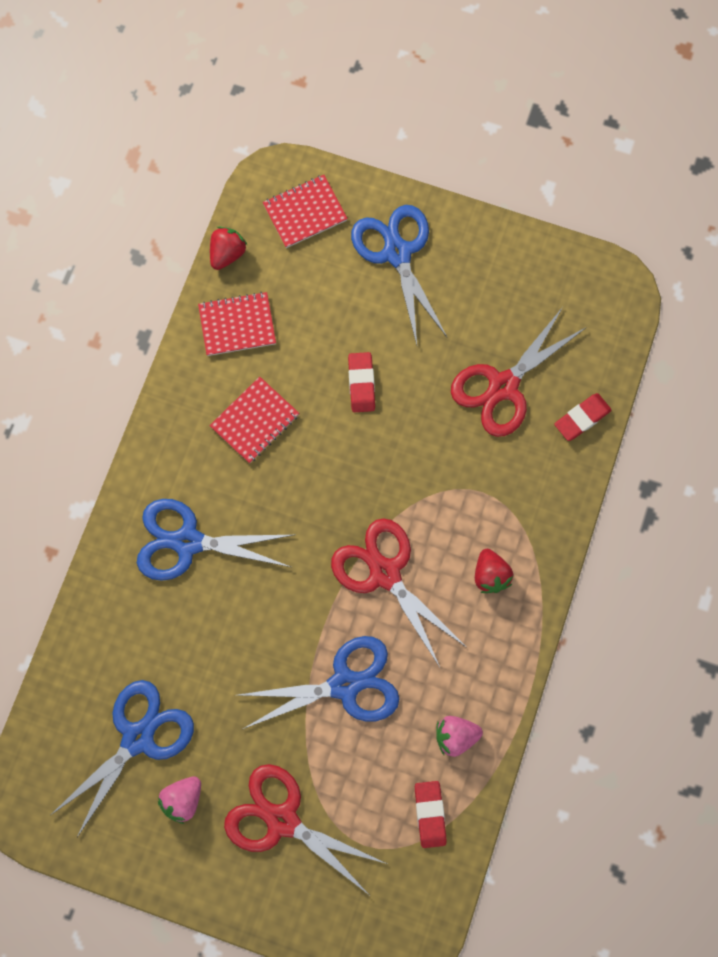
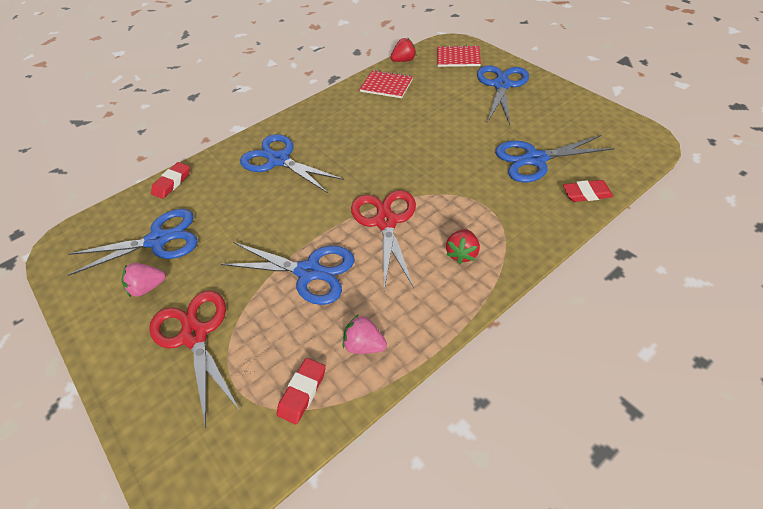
camera: 35 degrees right, 25 degrees down
red notebook [210,377,299,463] -> none
red eraser [348,352,375,412] -> red eraser moved to [151,162,190,199]
red scissors [451,307,587,437] -> blue scissors [495,135,615,182]

